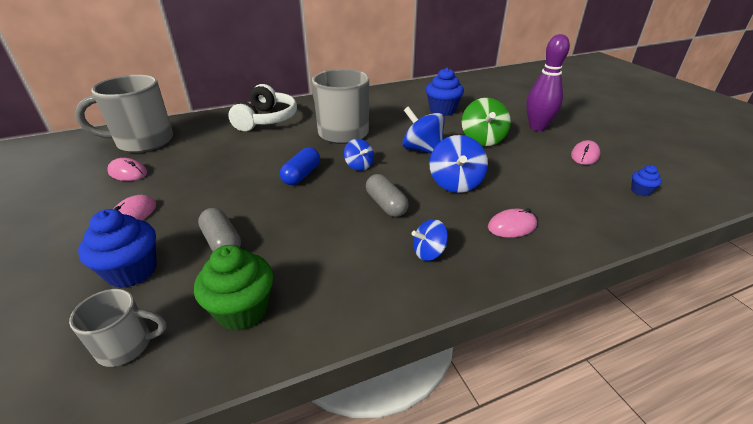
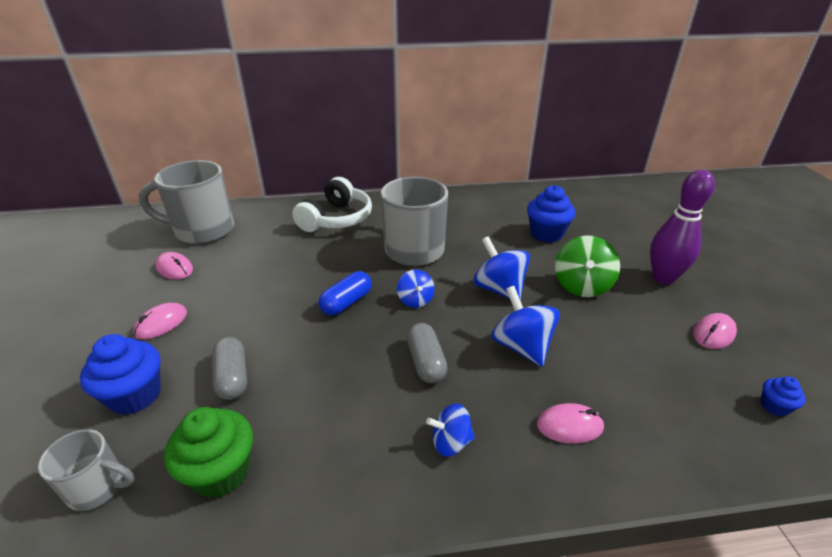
camera: 15 degrees right, 0 degrees up
blue spinning top [429,135,488,193] -> blue spinning top turned 135 degrees clockwise [491,286,560,367]

